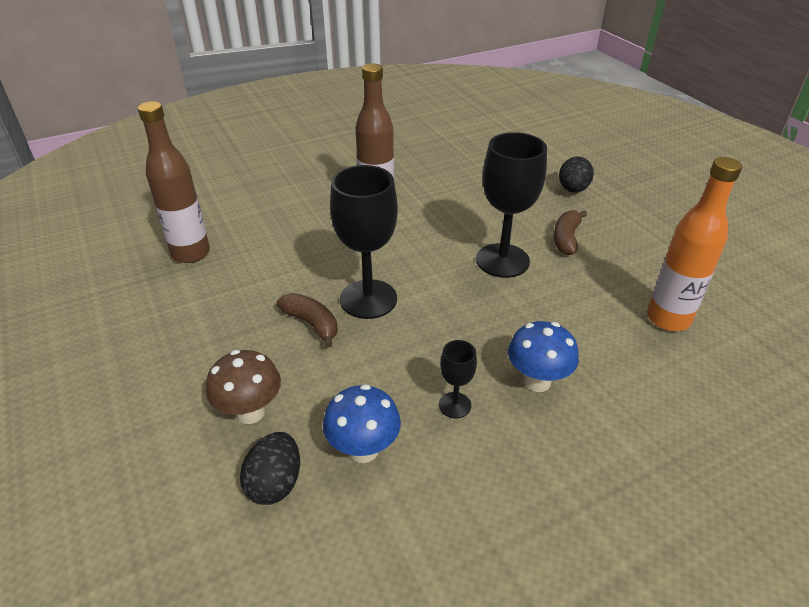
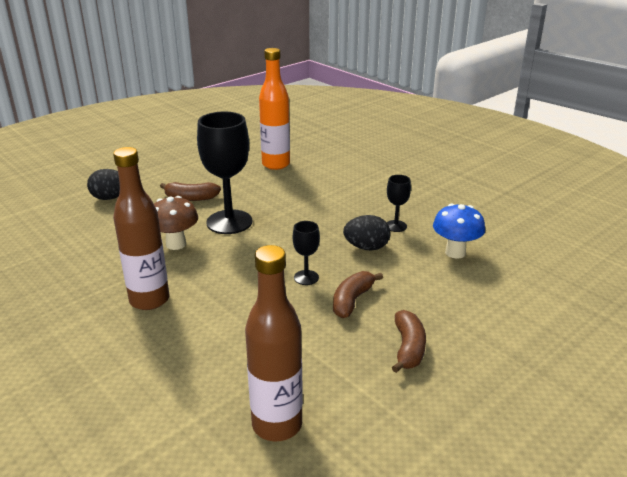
camera: 105 degrees left, 10 degrees down
brown mushroom [206,350,281,424] -> brown mushroom moved to [154,196,198,250]
black egg [240,432,300,505] -> black egg moved to [343,215,391,251]
black goblet [330,165,398,319] -> black goblet [293,221,320,285], size x0.48
blue mushroom [508,321,579,392] -> none
none -> brown banana [392,310,426,373]

